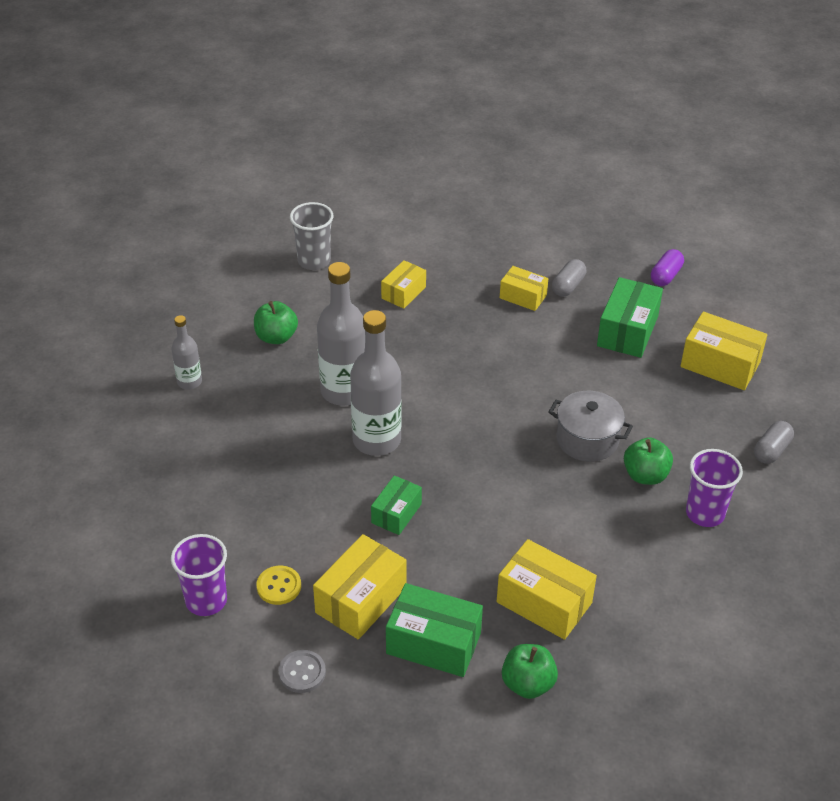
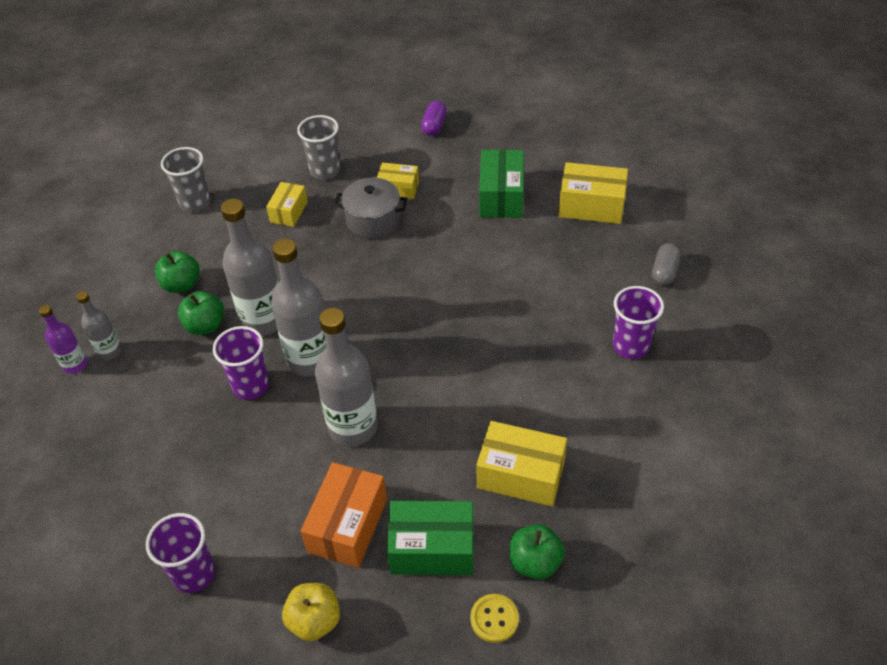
camera: 15 degrees left, 5 degrees up
yellow button [256,565,301,605] -> yellow button moved to [470,594,519,643]
grey button [278,650,326,693] -> yellow apple [282,583,340,641]
yellow box [313,534,407,639] -> orange box [301,462,387,568]
green box [371,475,422,535] -> grey bottle [315,308,378,446]
grey pot [548,391,633,462] -> grey pot moved to [334,178,408,239]
grey capsule [552,259,586,297] -> none
green apple [624,437,673,485] -> green apple moved to [178,291,224,335]
purple capsule [651,249,684,286] -> purple capsule moved to [421,101,447,136]
none -> purple bottle [39,305,87,374]
none -> purple cup [213,326,269,400]
none -> grey cup [297,115,340,180]

